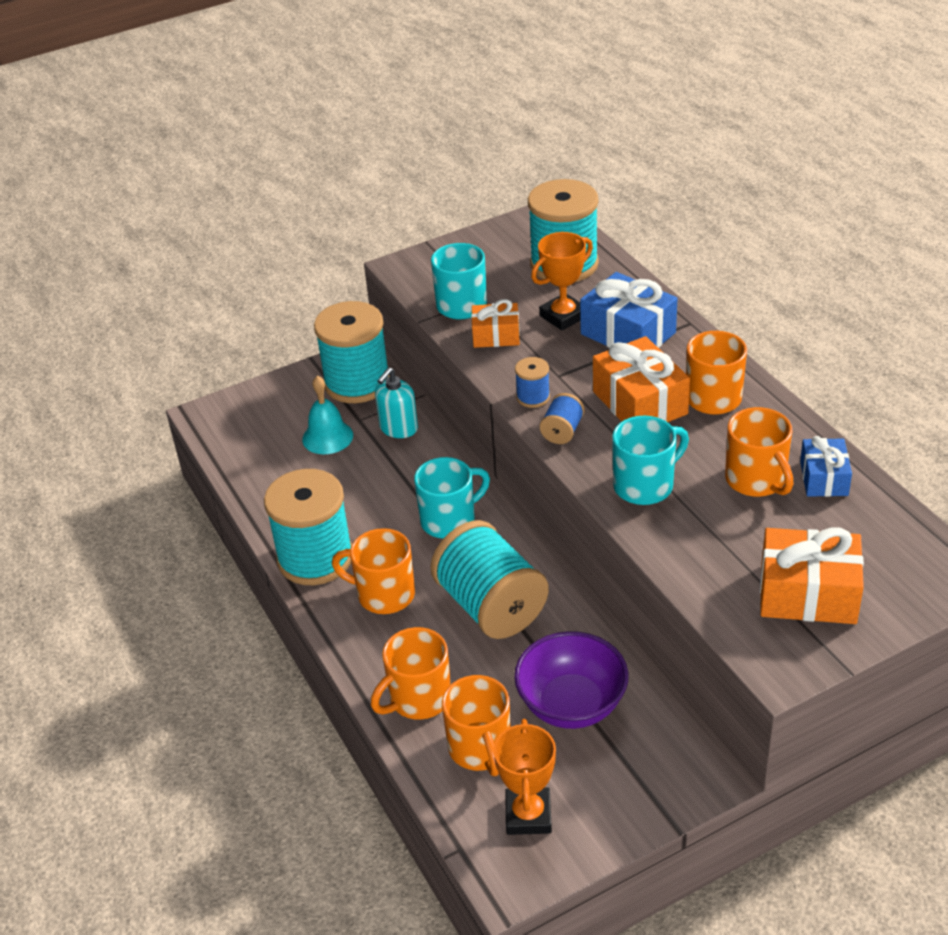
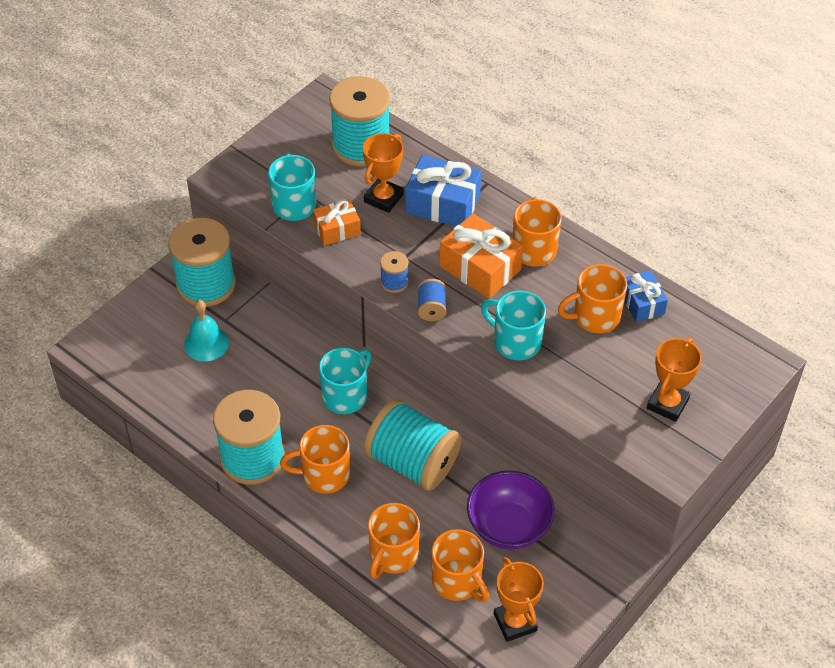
camera: 25 degrees left, 10 degrees up
turquoise soap dispenser [375,367,418,438] -> none
turquoise mug [612,416,689,505] -> turquoise mug turned 90 degrees counterclockwise [481,291,546,360]
orange mug [725,407,794,497] -> orange mug turned 120 degrees clockwise [558,264,627,333]
orange gift [760,528,864,624] -> orange trophy [647,338,702,422]

